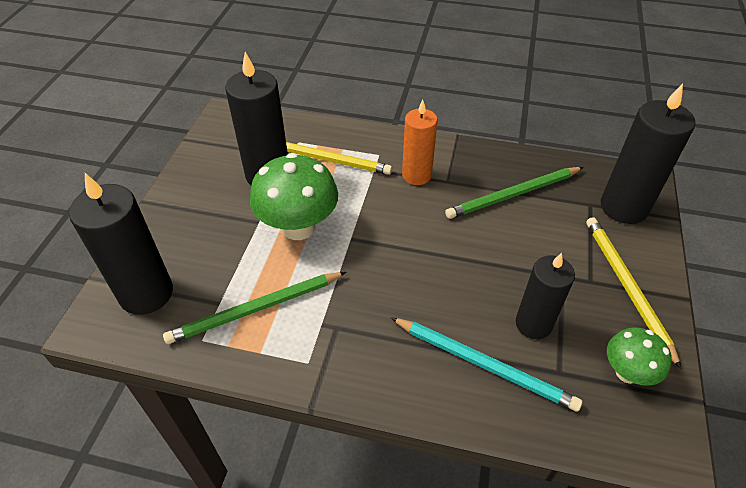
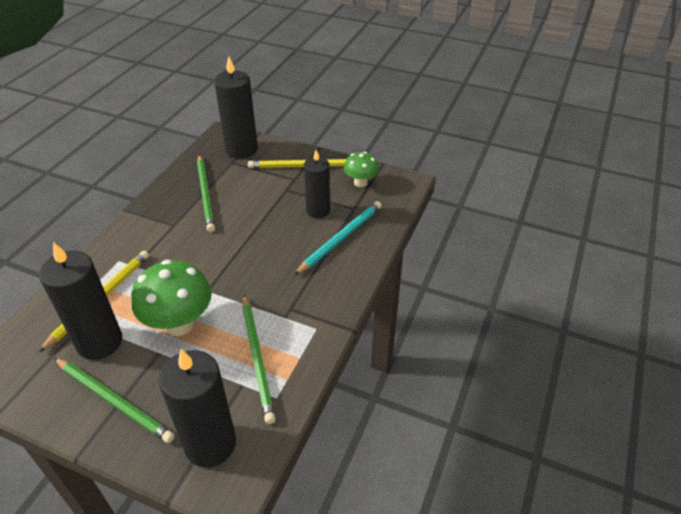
camera: 80 degrees left, 5 degrees down
orange candle [402,100,438,185] -> none
none -> green pencil [54,358,175,443]

